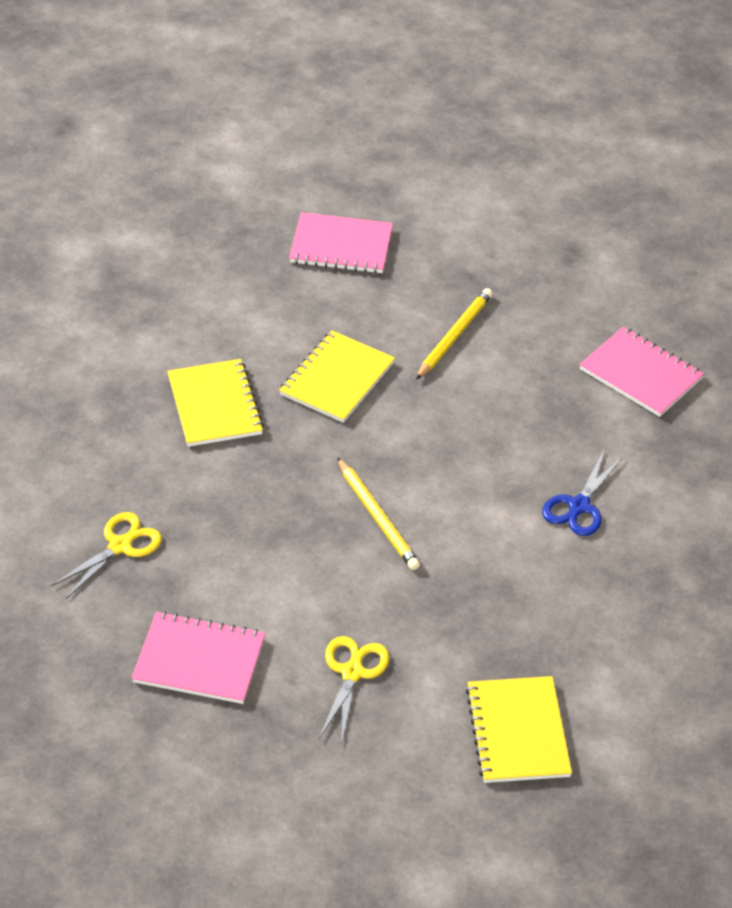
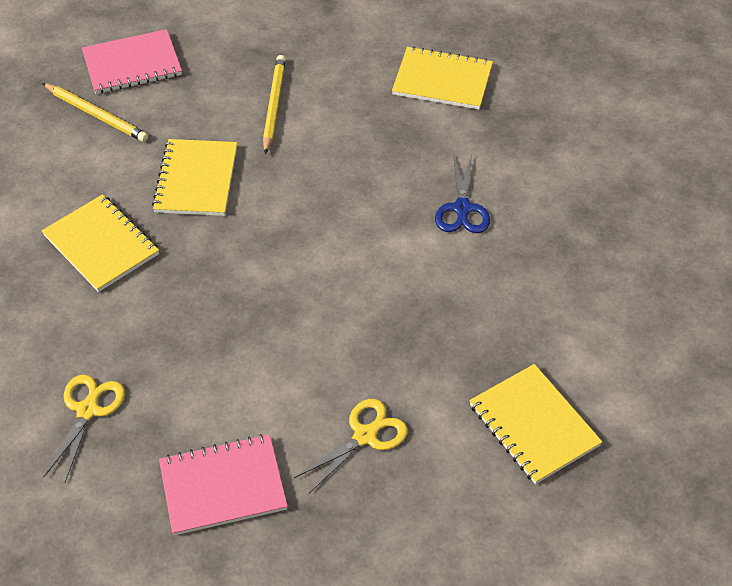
camera: 25 degrees left, 5 degrees up
yellow scissors [319,636,389,741] -> yellow scissors turned 60 degrees clockwise [294,399,408,493]
yellow pencil [337,457,420,570] -> yellow pencil moved to [42,83,148,142]
pink notebook [580,327,704,417] -> yellow notebook [392,46,493,110]

